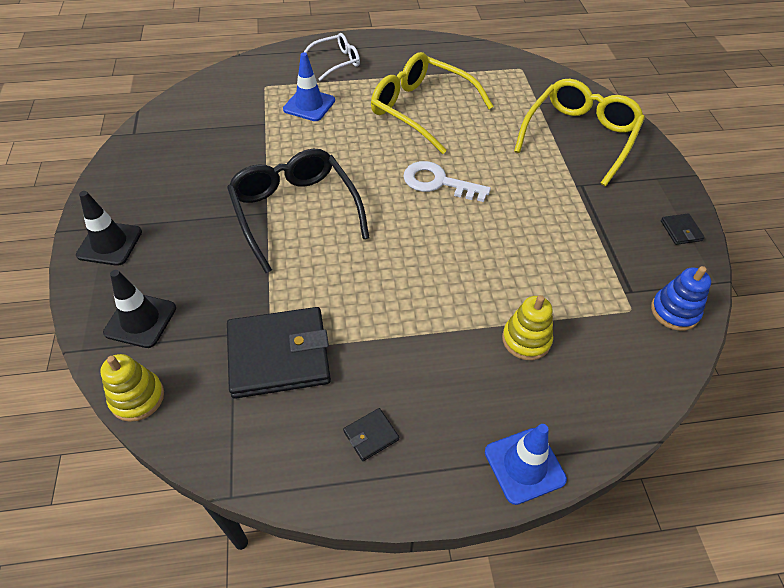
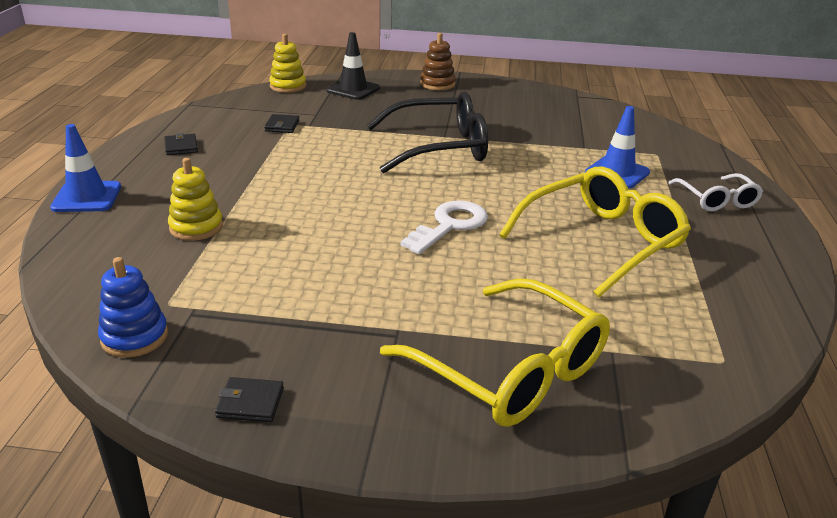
camera: 105 degrees right, 20 degrees down
black traffic cone [76,191,142,266] -> brown stacking toy [420,33,456,90]
black wallet [227,307,331,399] -> black wallet [264,114,299,133], size x0.42

